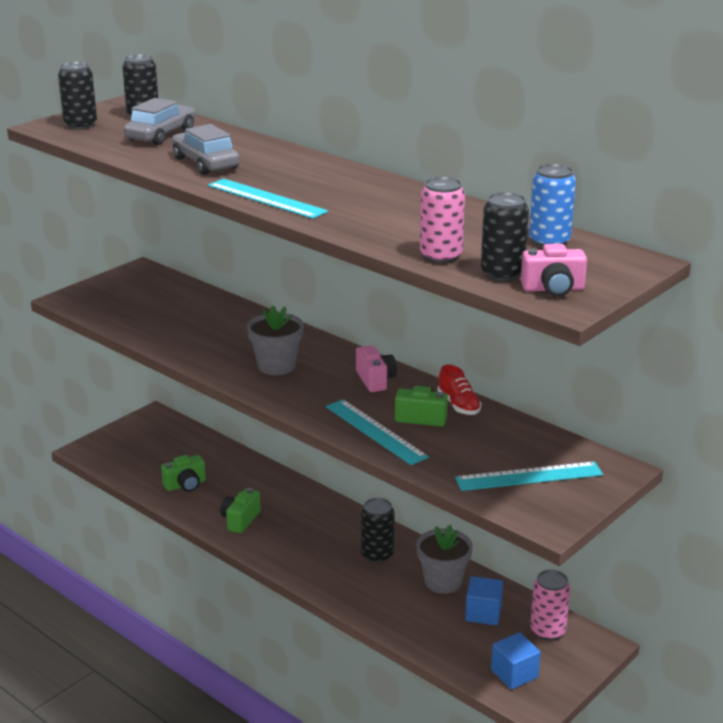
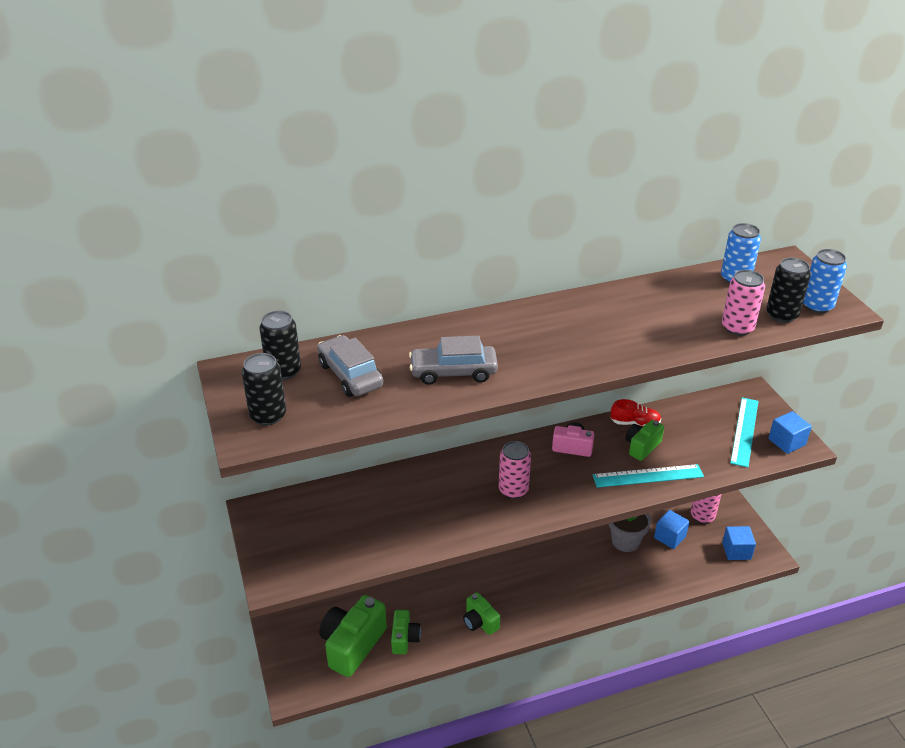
camera: 60 degrees left, 10 degrees up
turquoise ruler [208,178,328,219] -> none
grey flower pot [247,306,304,375] -> pink can [499,441,531,499]
black can [361,498,395,563] -> none
pink camera [521,244,587,297] -> blue can [803,249,847,313]
none -> green camera [319,595,387,677]
none -> blue cube [769,411,812,454]

